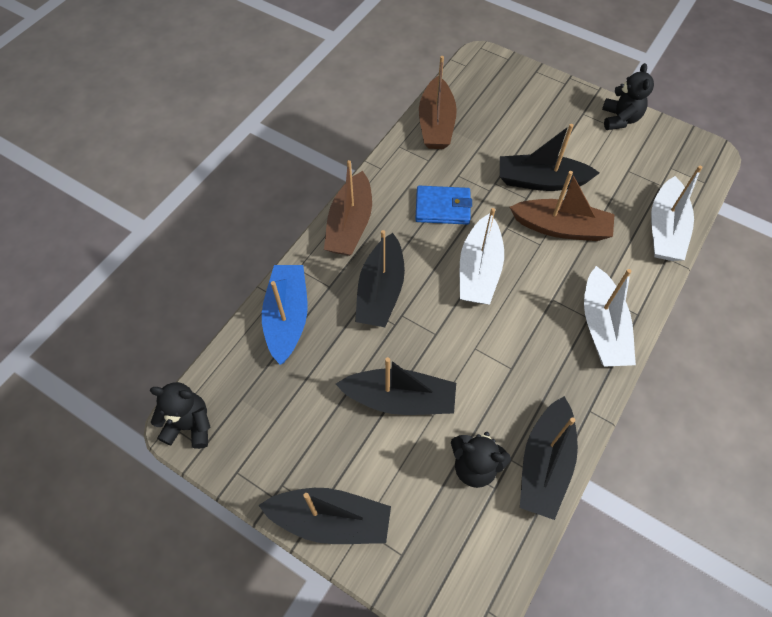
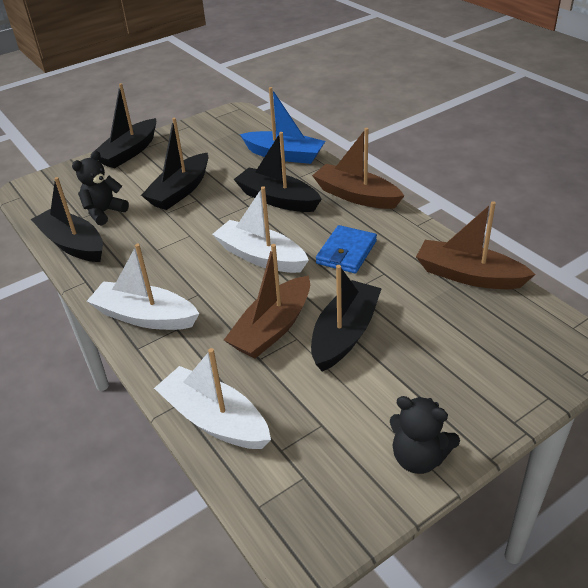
camera: 115 degrees right, 20 degrees down
black teddy bear [150,382,211,449] -> none

